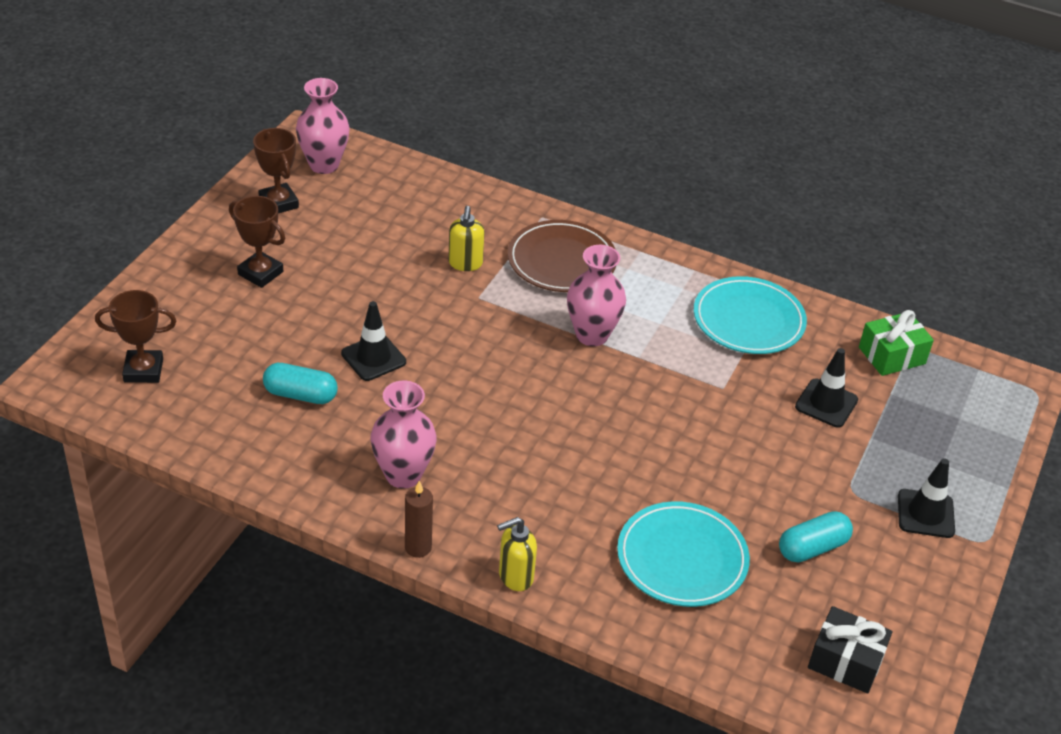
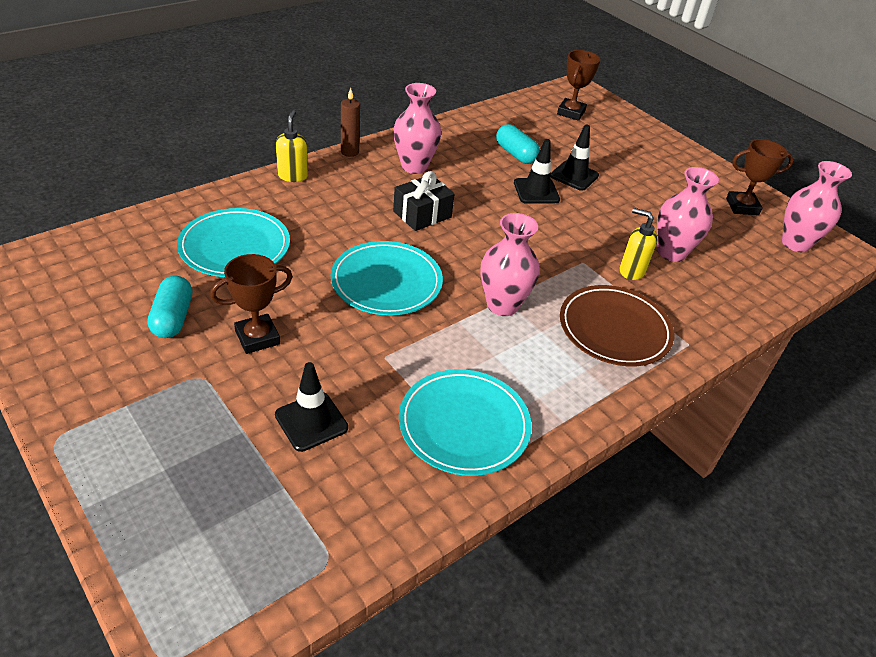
camera: 115 degrees right, 0 degrees up
brown trophy [229,196,285,288] -> brown trophy moved to [210,254,293,354]
turquoise capsule [263,363,338,404] -> turquoise capsule turned 75 degrees counterclockwise [496,124,540,164]
black gift [808,606,893,694] -> black gift moved to [393,171,455,231]
green gift [859,310,934,376] -> none
black traffic cone [898,458,955,538] -> black traffic cone moved to [551,124,599,191]
none -> turquoise plate [331,241,443,316]
none -> pink vase [657,167,719,262]

